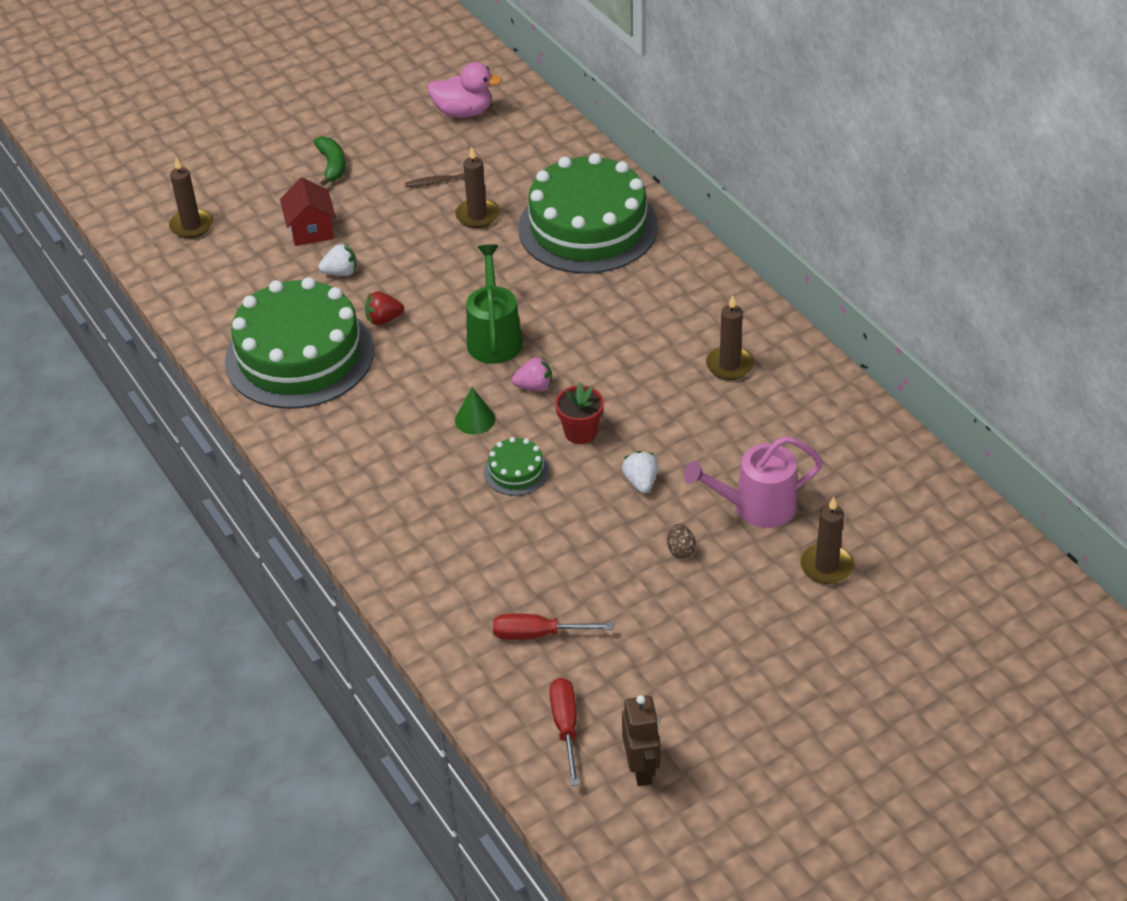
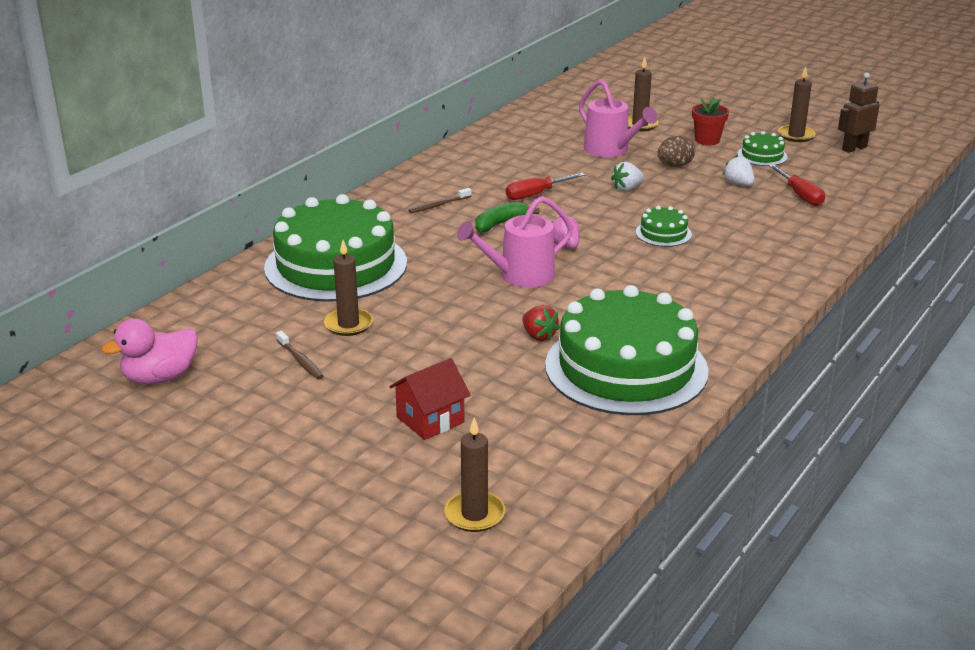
camera: 115 degrees left, 15 degrees down
green banana [314,136,345,186] -> green banana moved to [475,202,539,233]
white strawberry [318,243,356,276] -> white strawberry moved to [723,155,755,186]
pink duck [427,62,502,118] -> pink duck turned 105 degrees counterclockwise [102,319,198,384]
green cone [455,387,495,435] -> none
green watering can [466,244,523,364] -> pink watering can [457,196,573,288]
red screwdriver [550,678,579,786] -> red screwdriver moved to [506,173,585,200]
red flower pot [555,382,604,444] -> red flower pot moved to [692,97,729,145]
brown egg [667,524,696,559] -> brown egg [658,135,695,167], size x1.50
brown candle [706,295,754,380] -> brown candle moved to [778,66,816,142]
none -> brown toothbrush [408,188,472,213]
none -> green cake [737,131,788,166]

